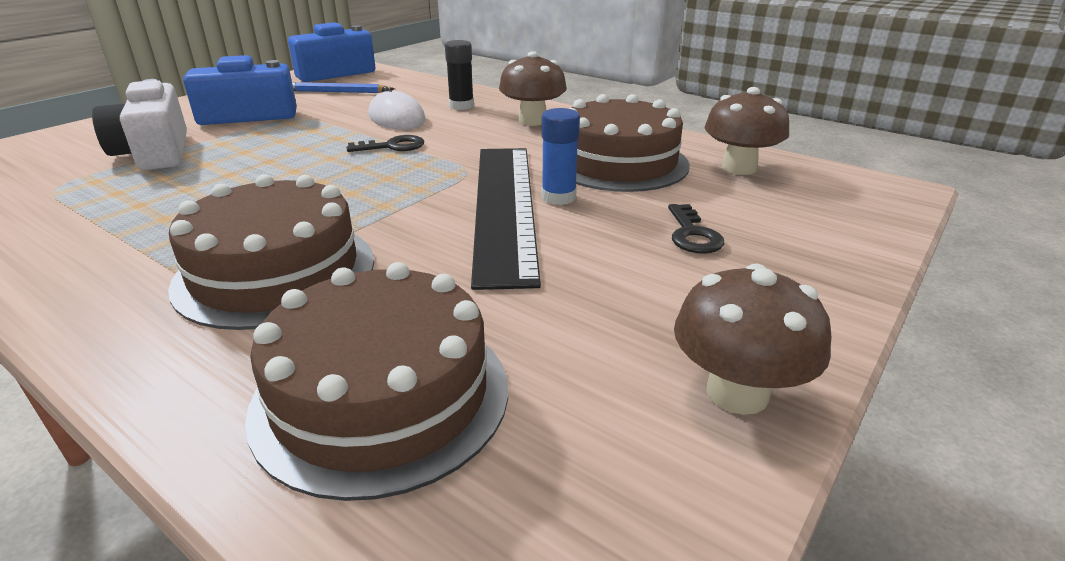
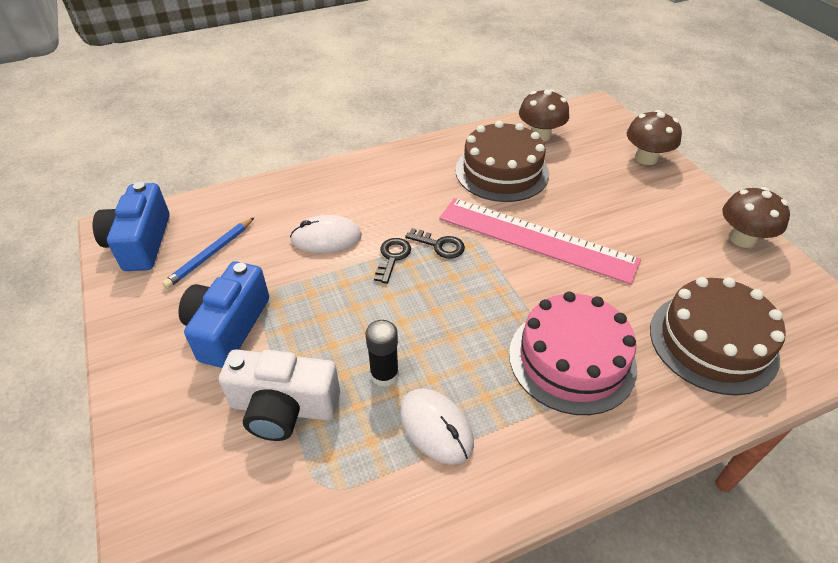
camera: 60 degrees left, 15 degrees up
brown cake [168,174,374,330] -> pink cake [509,291,637,415]
black glue stick [445,40,474,110] -> black glue stick moved to [365,320,399,387]
black ruler [471,148,541,290] -> pink ruler [439,198,641,285]
brown mushroom [499,51,567,126] -> brown mushroom moved to [627,110,682,165]
blue glue stick [542,108,580,205] -> none
black key [668,204,724,253] -> black key moved to [405,228,465,258]
none -> white mouse [400,389,474,465]

